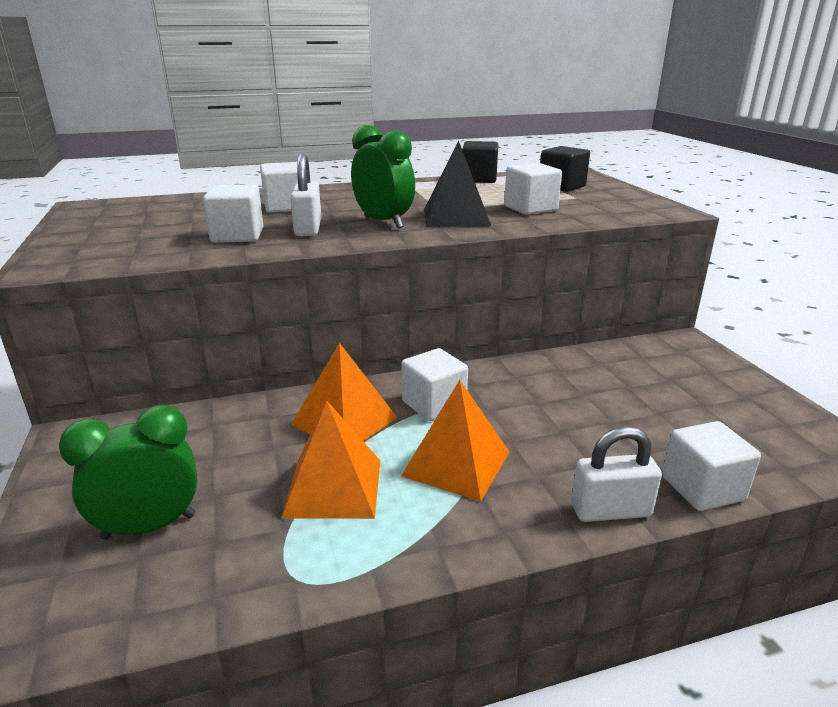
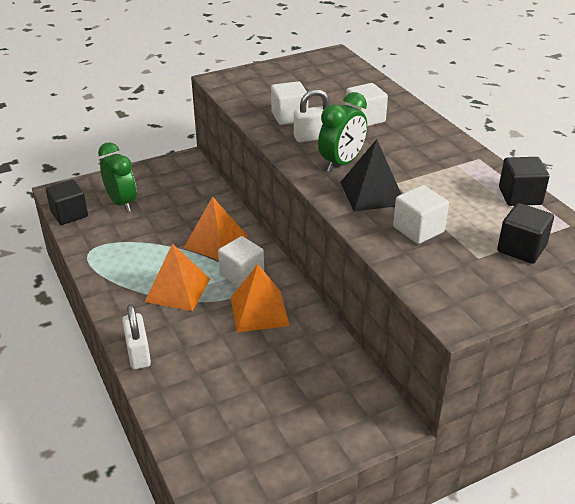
camera: 80 degrees right, 10 degrees up
orange pyramid [282,401,380,519] -> orange pyramid moved to [231,264,289,332]
white cube [662,421,761,511] -> none
none -> black cube [46,179,88,225]

